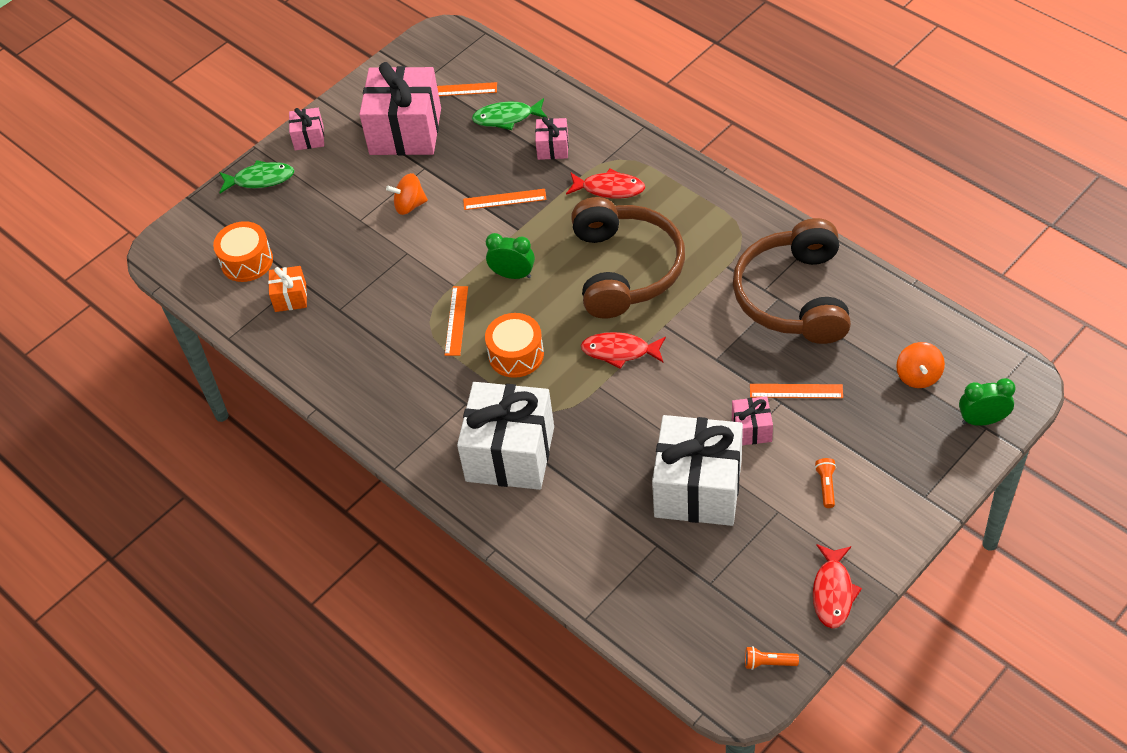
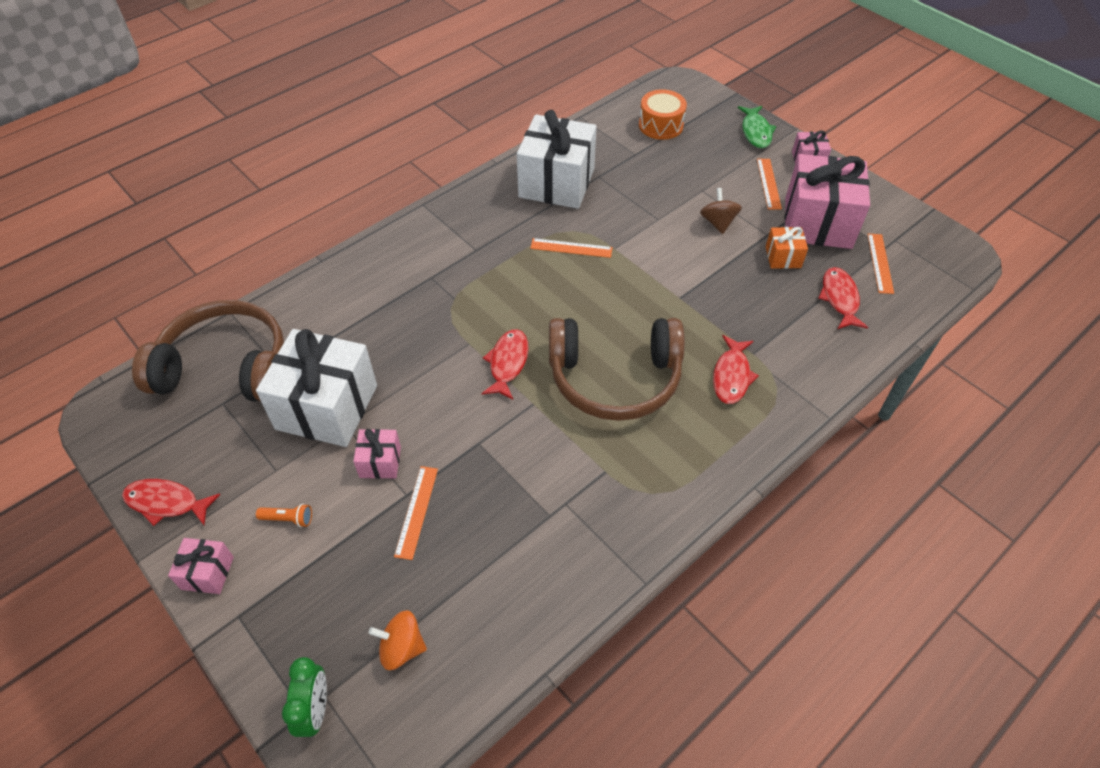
camera: 90 degrees right, 0 degrees up
orange gift [268,266,307,312] -> orange gift moved to [766,227,808,269]
orange spinning top [386,173,428,215] -> brown spinning top [700,188,742,234]
white gift [457,382,554,490] -> white gift moved to [517,110,597,209]
orange ruler [463,189,547,210] -> orange ruler moved to [757,159,782,210]
green fish [472,98,548,130] -> red fish [818,267,868,329]
orange drum [485,313,544,378] -> none
green clock [486,233,535,279] -> none
pink gift [535,117,569,160] -> pink gift moved to [168,538,234,594]
brown headphones [733,218,851,344] -> brown headphones moved to [132,300,284,402]
orange flashlight [745,646,799,670] -> none

